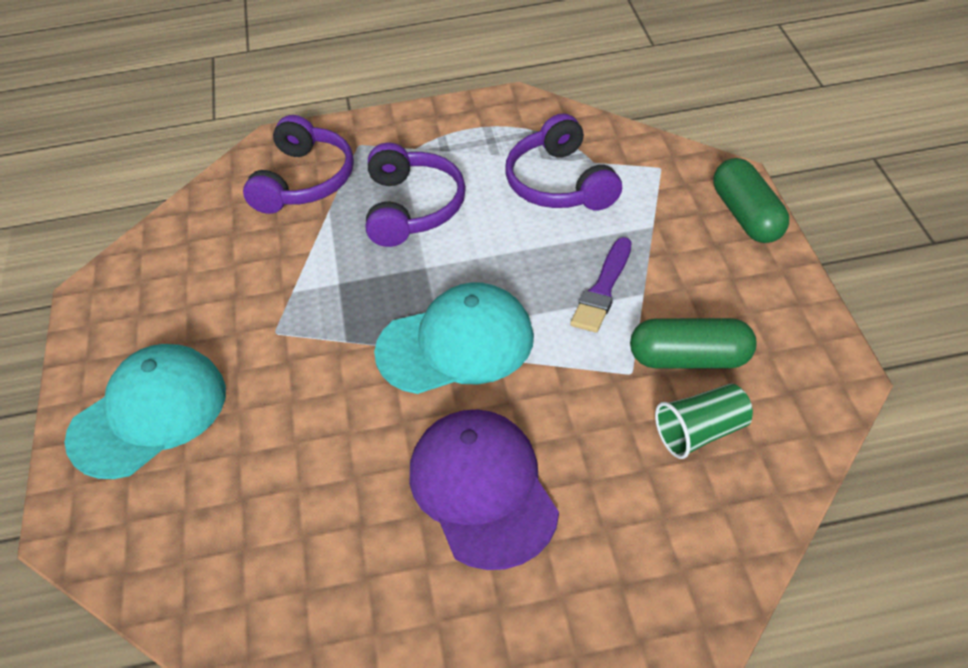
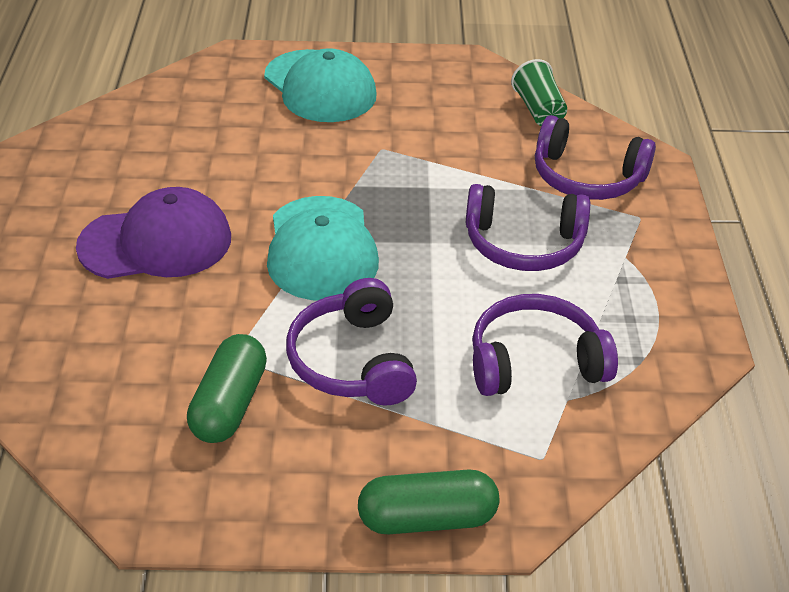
camera: 95 degrees right, 5 degrees down
purple brush [570,237,632,333] -> purple headphones [286,278,417,406]
green cup [655,383,753,459] -> green cup moved to [511,59,567,126]

